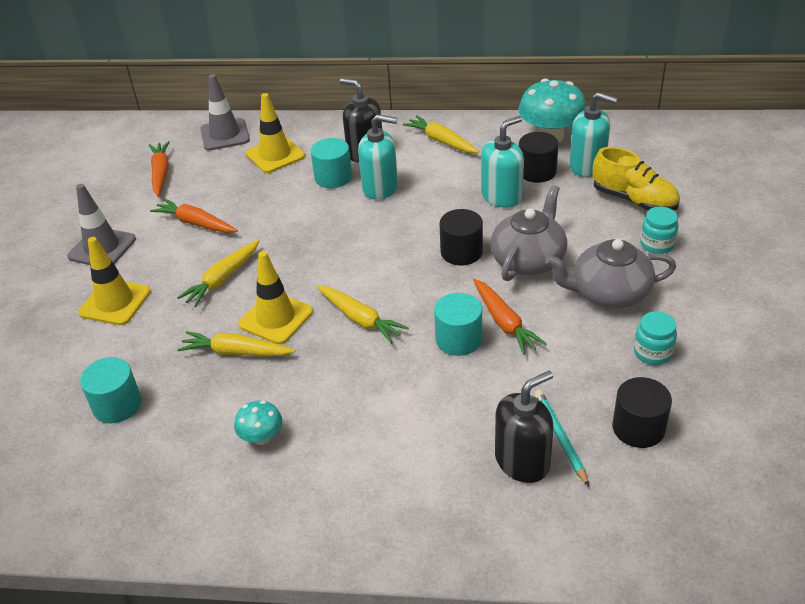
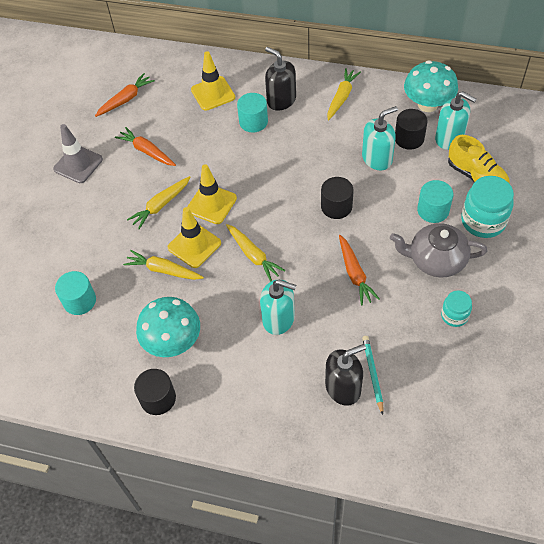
camera: 10 degrees right, 15 degrees up
yellow traffic cone [78,237,151,325] -> yellow traffic cone moved to [187,164,237,224]
orange carrot [149,141,170,196] -> orange carrot turned 45 degrees clockwise [95,73,155,117]
grey traffic cone [200,74,250,151] -> none
turquoise mushroom [234,400,282,445] -> turquoise mushroom [136,297,200,357], size x1.94
turquoise soap dispenser [358,114,398,200] -> turquoise soap dispenser moved to [260,279,296,335]
yellow carrot [403,115,479,153] -> yellow carrot turned 60 degrees clockwise [327,68,361,120]
turquoise cylinder [434,293,482,356] -> turquoise cylinder moved to [417,180,453,223]
grey teapot [490,185,567,281] -> none
black cylinder [612,377,672,448] -> black cylinder moved to [134,369,176,415]
turquoise jar [640,207,678,254] -> turquoise jar [461,176,514,238], size x1.75

